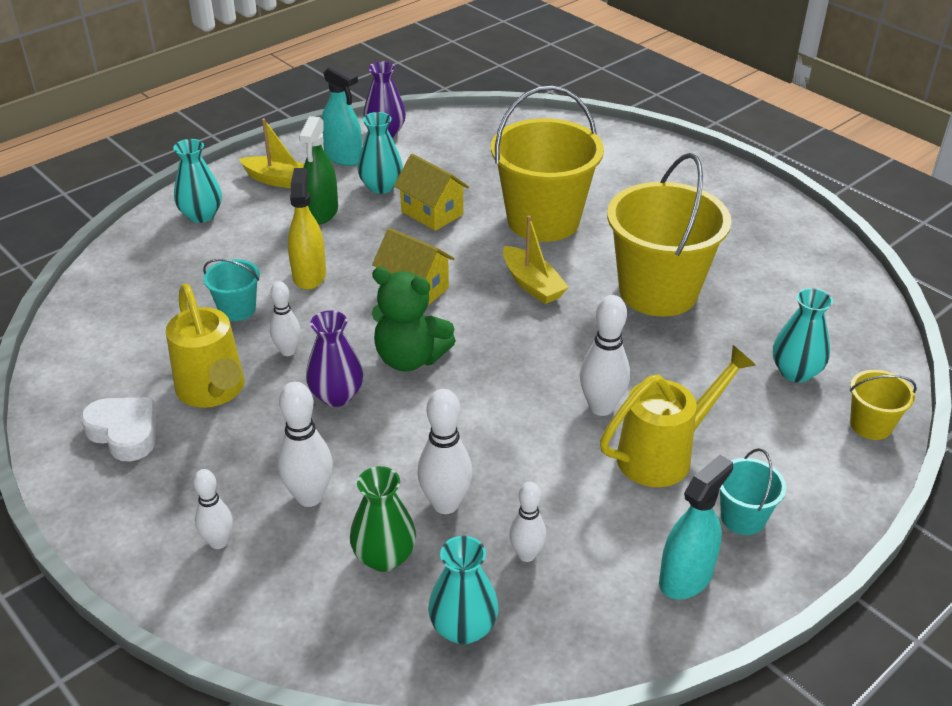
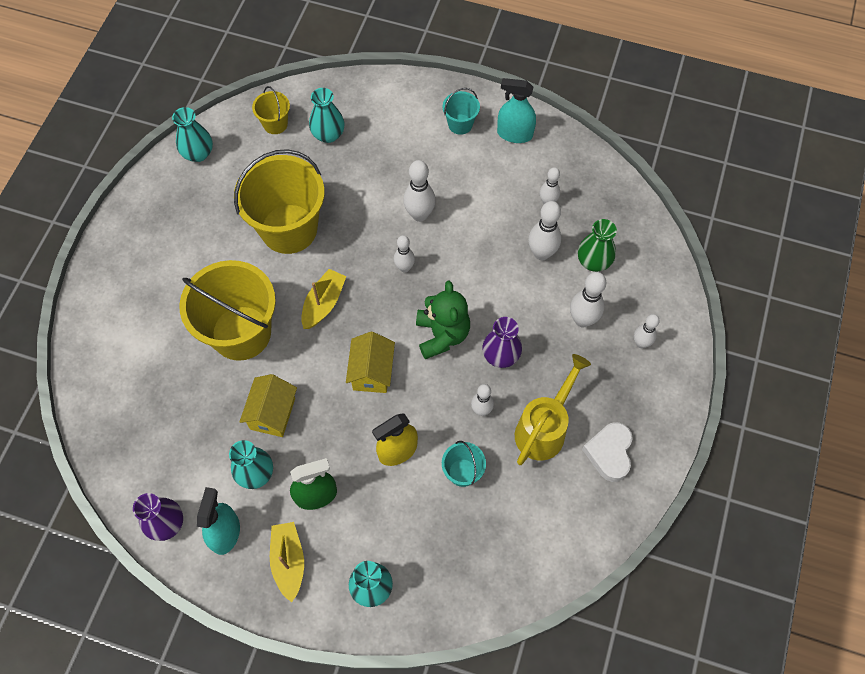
camera: 120 degrees left, 25 degrees up
turquoise vase [428,536,499,645] -> turquoise vase moved to [172,107,213,162]
yellow watering can [600,345,756,487] -> none
yellow bucket [850,370,917,440] -> yellow bucket moved to [252,86,290,134]
none -> white bowling pin [394,235,415,272]

